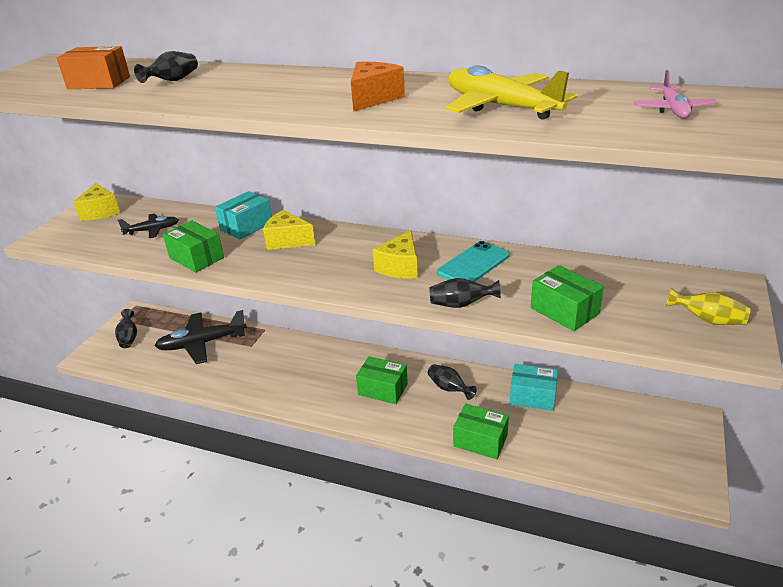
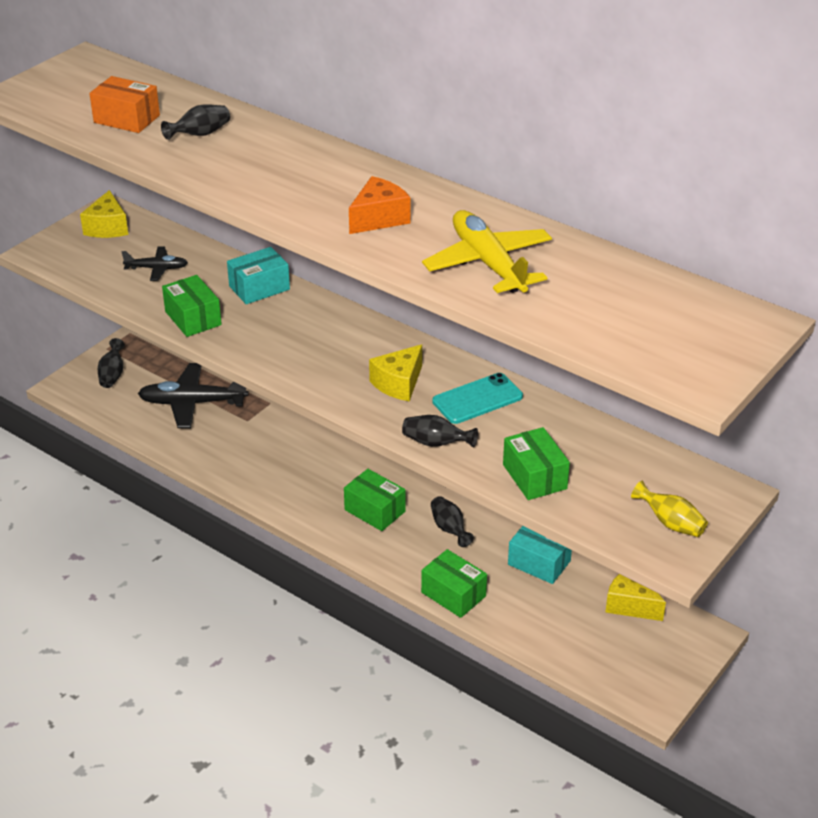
camera: 15 degrees right, 5 degrees up
yellow cheese [263,210,315,250] -> yellow cheese moved to [605,574,666,621]
pink plane [634,70,718,118] -> none

